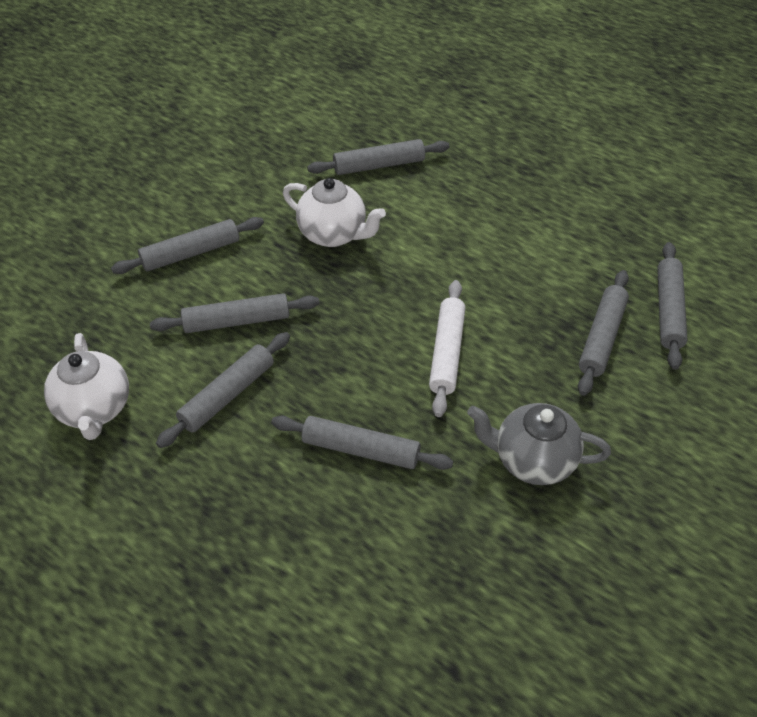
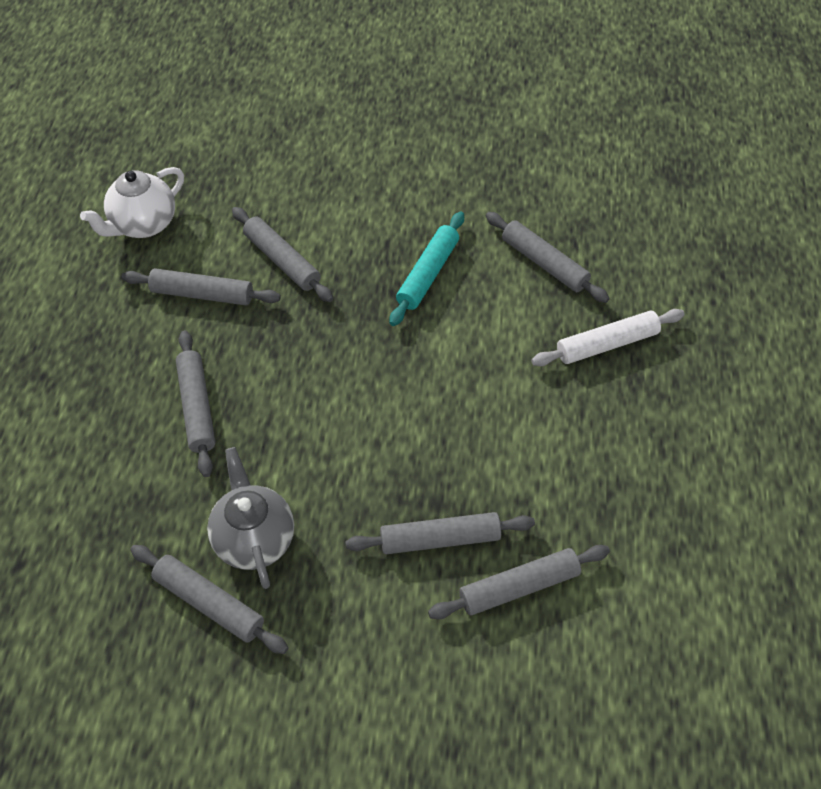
camera: 60 degrees right, 5 degrees up
grey rolling pin [111,217,264,274] -> grey rolling pin moved to [130,545,288,654]
white teapot [283,178,386,247] -> turquoise rolling pin [390,211,464,326]
white rolling pin [429,280,465,417] -> white rolling pin moved to [531,309,685,366]

